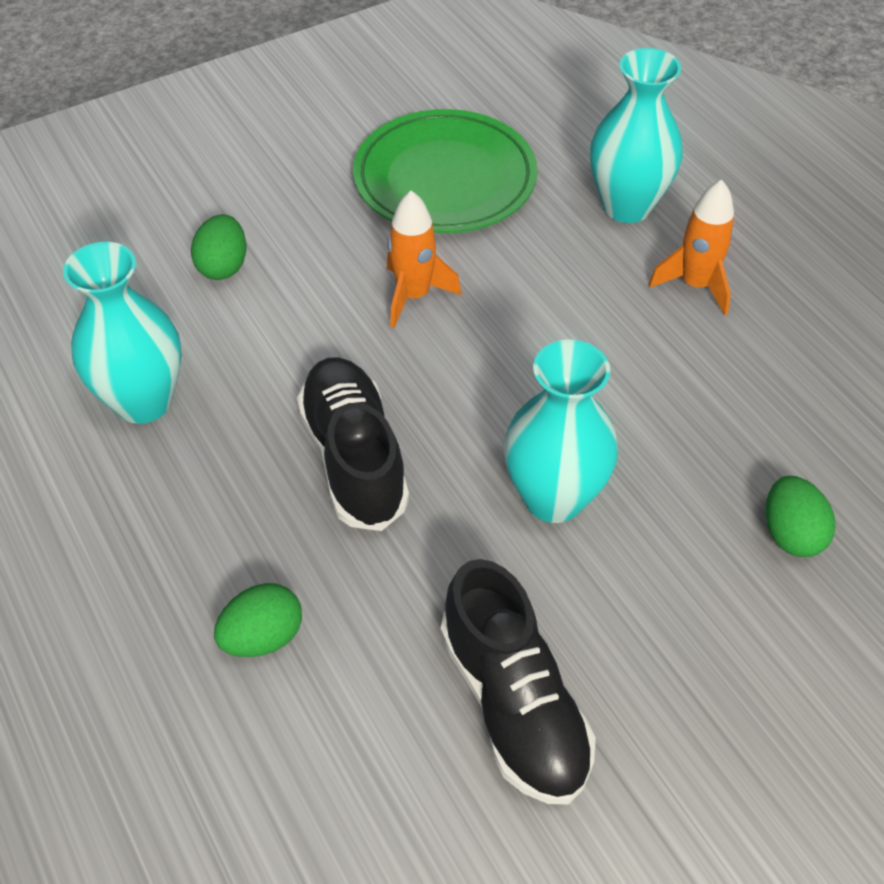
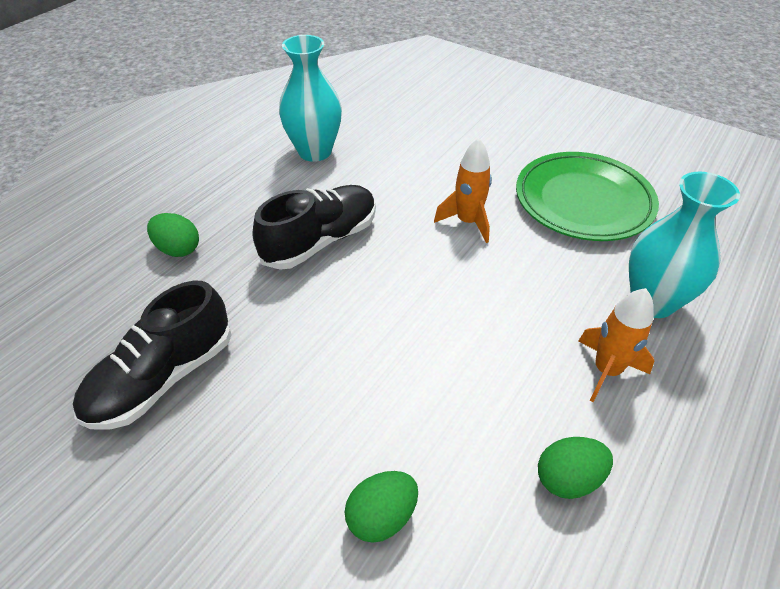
camera: 65 degrees right, 5 degrees down
green egg [191,214,246,280] -> green egg moved to [538,437,613,499]
turquoise vase [504,340,618,523] -> none

